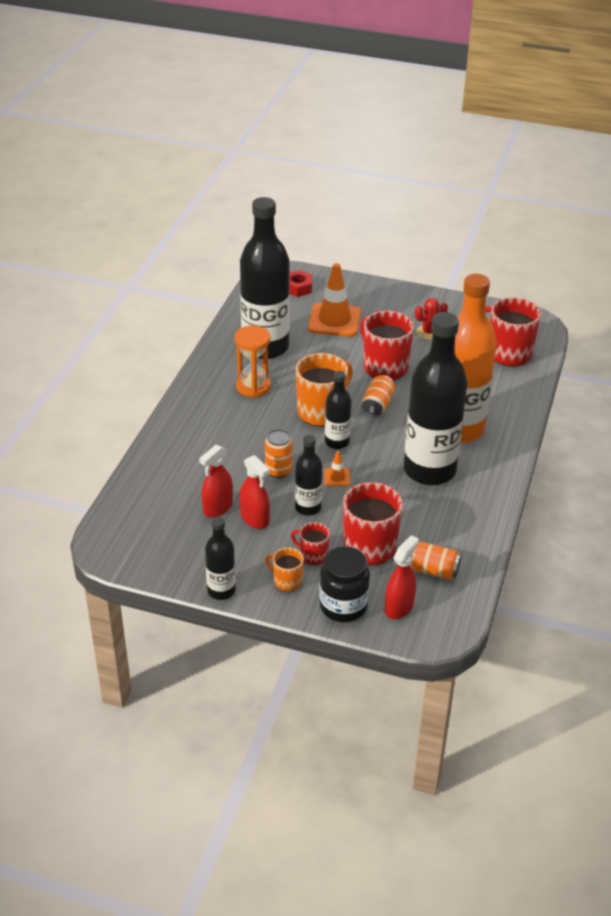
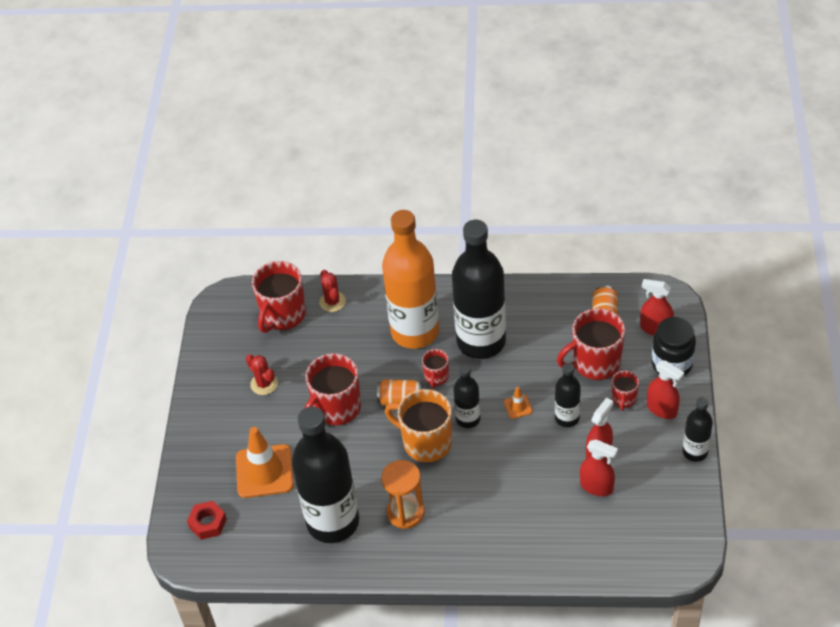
camera: 100 degrees left, 10 degrees up
orange can [265,429,292,478] -> none
orange mug [265,547,304,591] -> red spray bottle [647,360,684,419]
none -> red cactus [319,270,346,312]
none -> red mug [422,349,449,388]

